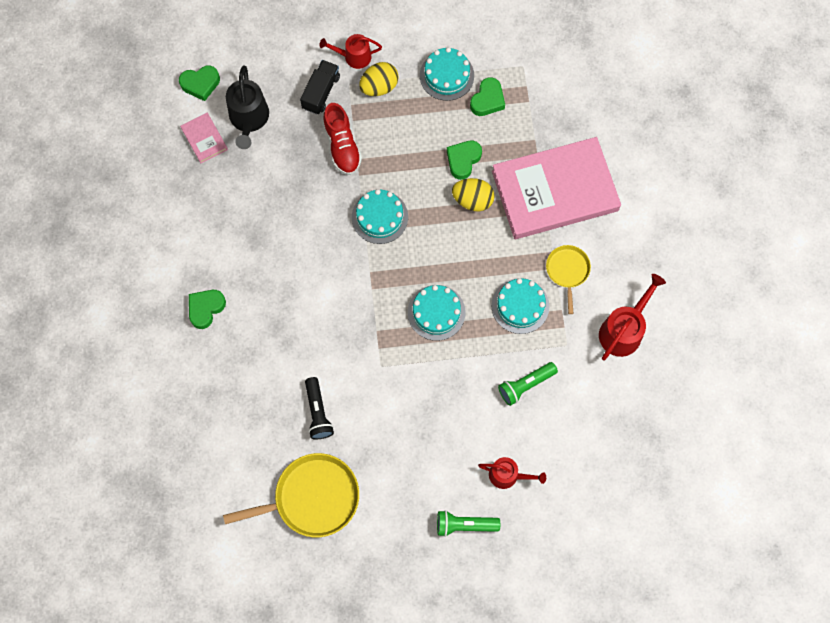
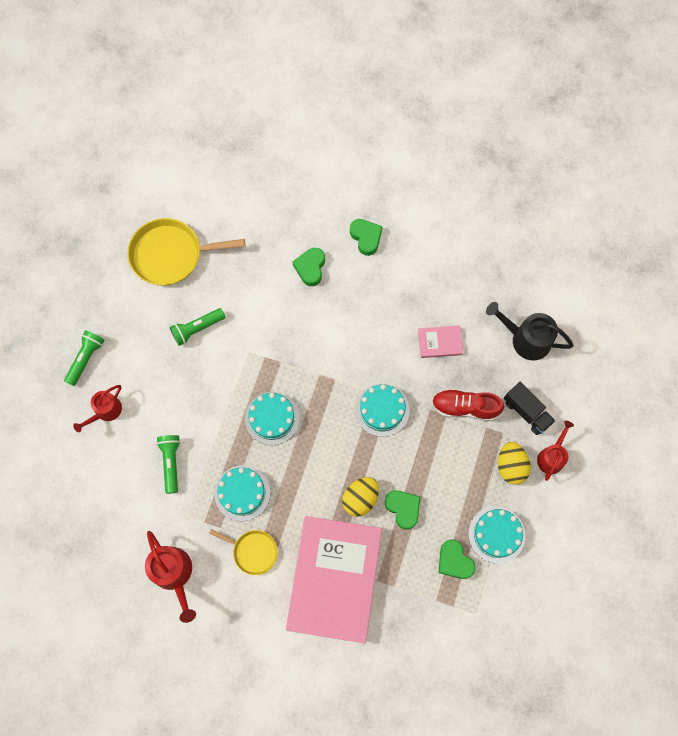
camera: 115 degrees right, 0 degrees up
green heart [179,66,220,101] -> green heart moved to [292,248,325,286]
pink book [180,113,228,163] -> pink book moved to [418,326,463,358]
yellow pan [223,453,359,537] -> yellow pan turned 75 degrees clockwise [127,218,245,286]
black flashlight [305,377,334,439] -> none
none -> green flashlight [170,308,225,346]

